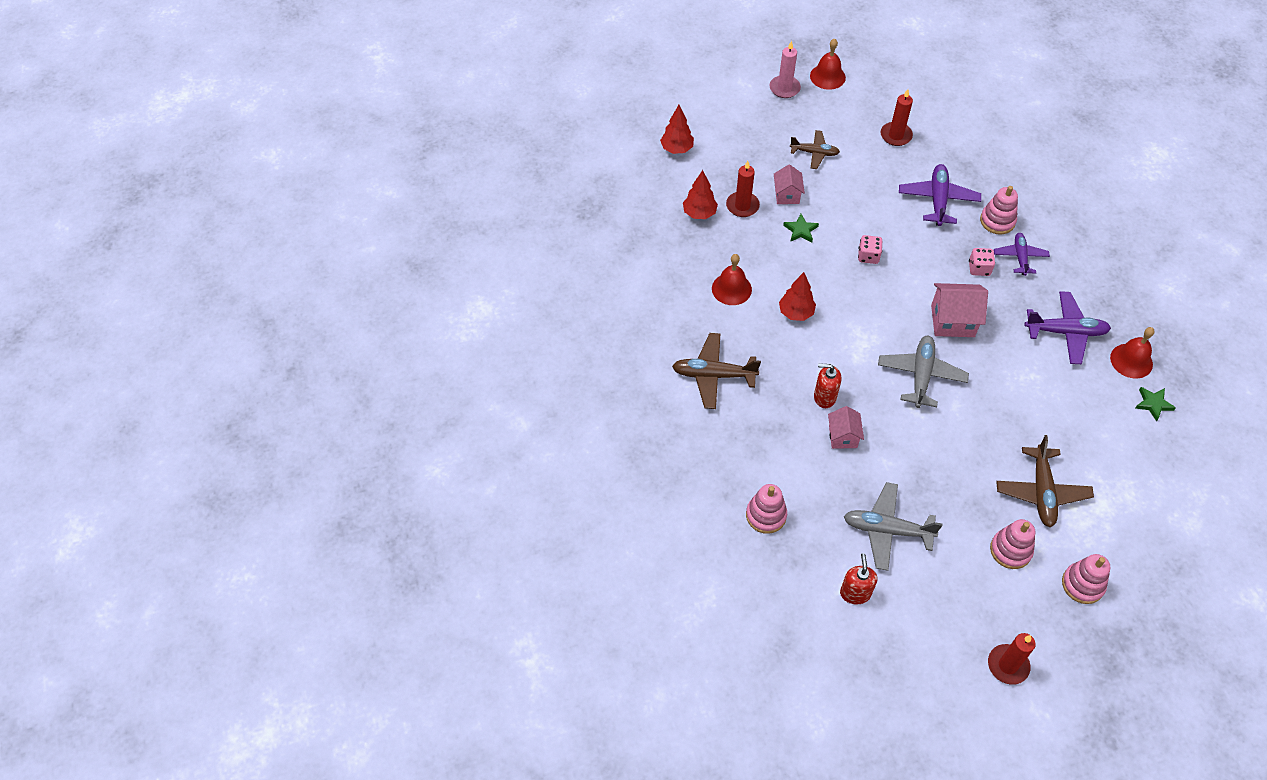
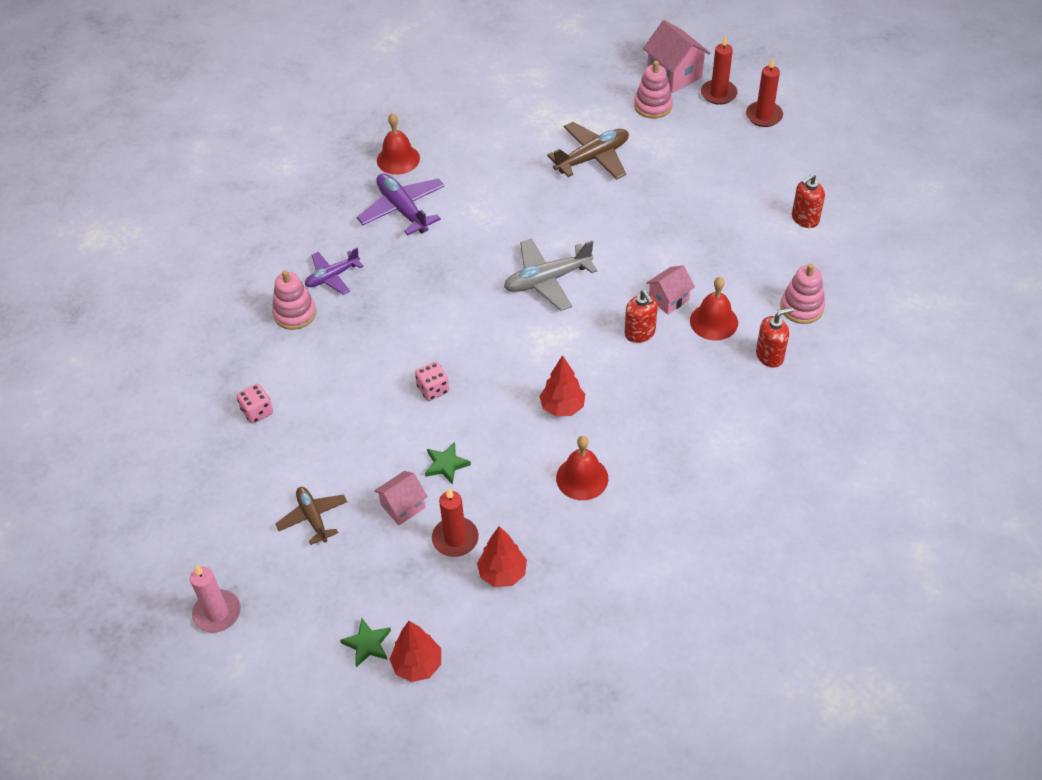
camera: 125 degrees left, 5 degrees down
brown plane [672,333,761,409] -> none
red bell [810,38,846,90] -> red bell moved to [690,277,738,341]
grey plane [844,482,943,571] -> none
red candle [881,89,913,146] -> red candle moved to [701,35,738,105]
purple plane [899,164,981,226] -> none
pink house [931,283,988,337] -> pink house moved to [643,20,710,93]
pink dice [969,248,995,276] -> pink dice moved to [237,384,273,424]
pink stacking toy [990,519,1035,569] -> none
green star [1135,387,1176,422] -> green star moved to [340,618,391,667]
none -> red soap dispenser [756,308,794,368]

